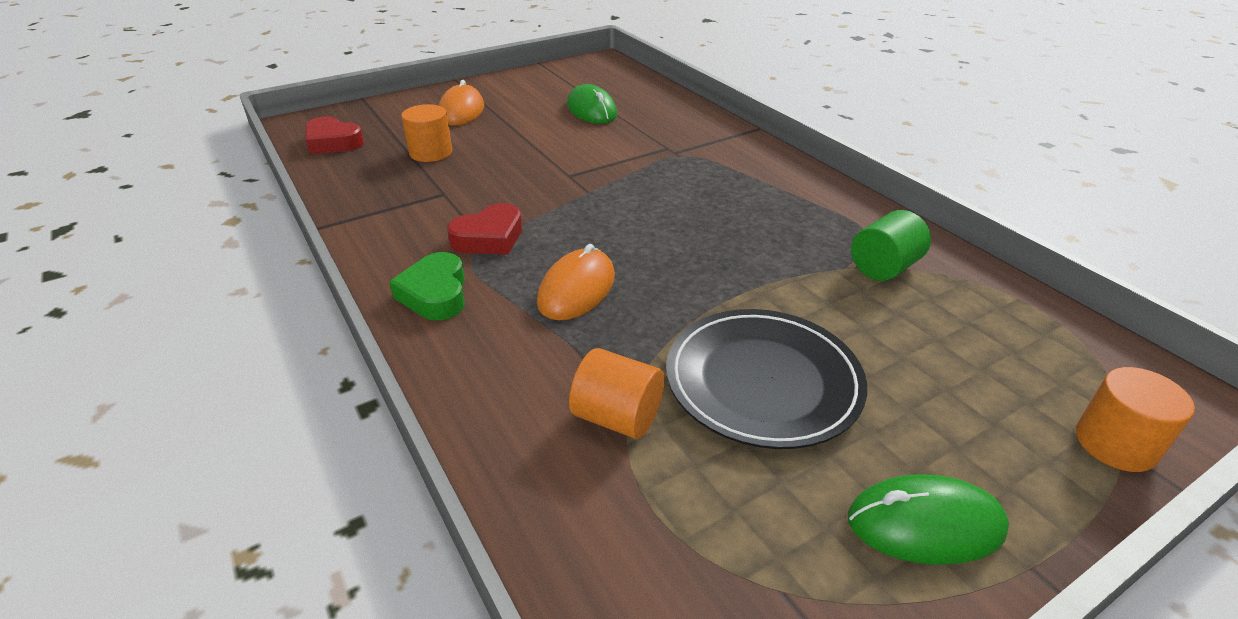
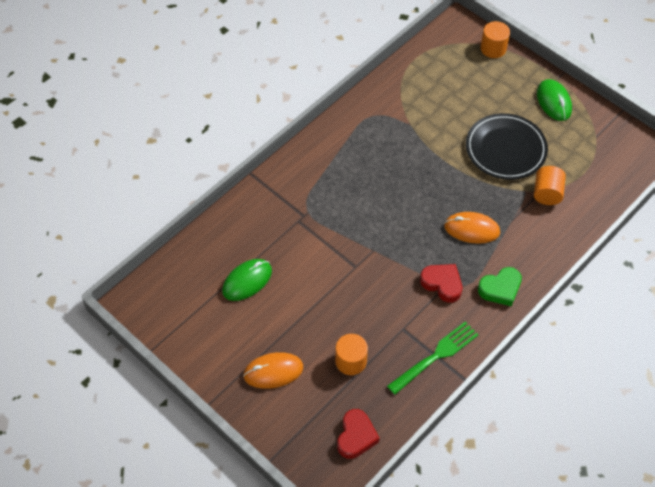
camera: 105 degrees left, 20 degrees up
green cylinder [851,210,931,281] -> none
none -> green fork [387,321,478,395]

